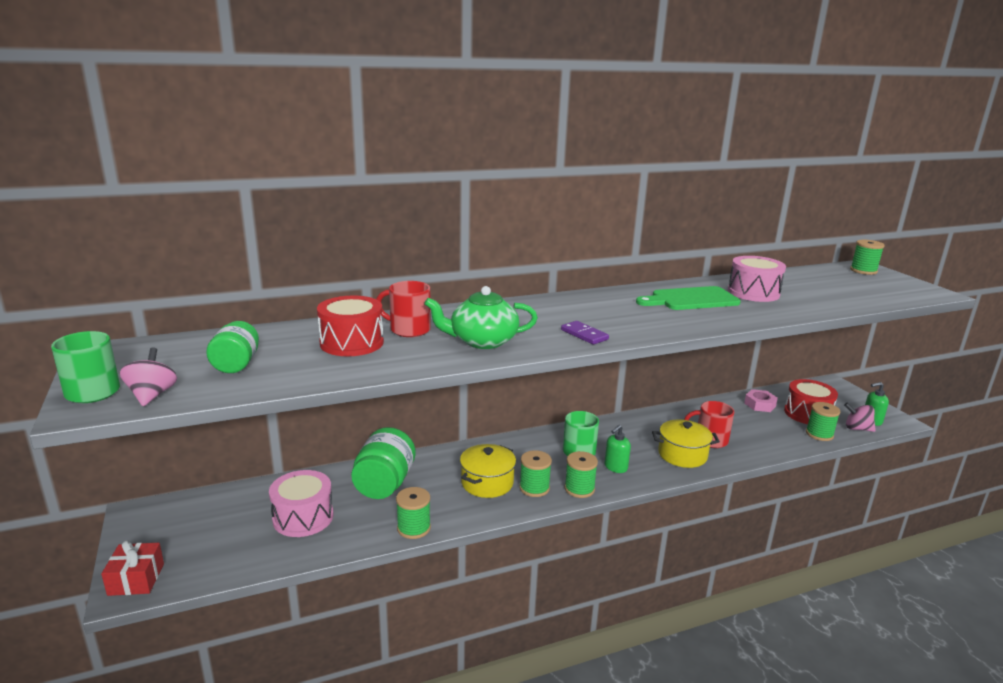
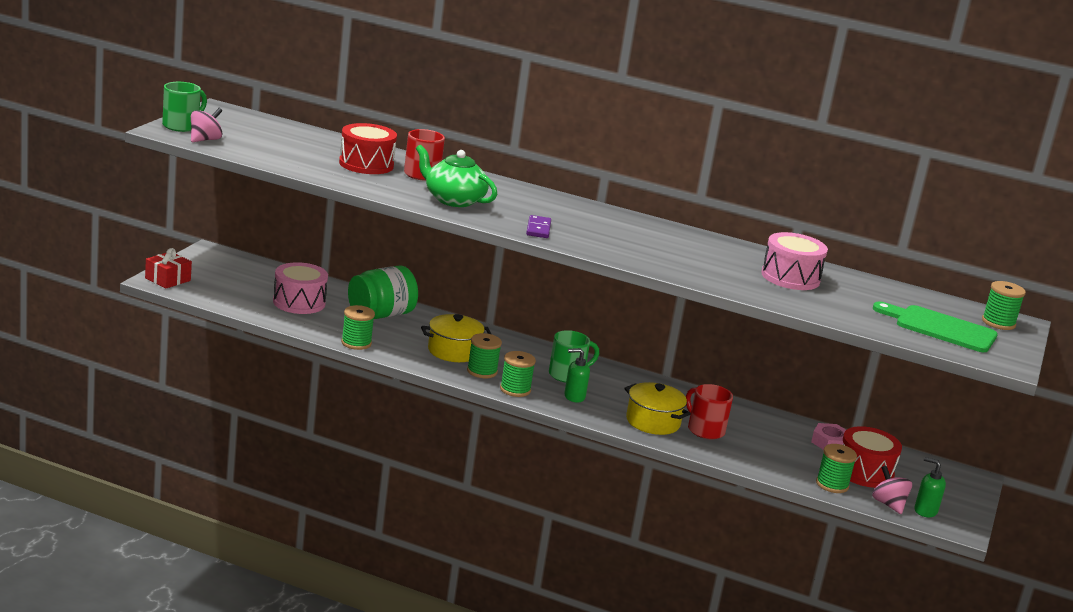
camera: 40 degrees right, 0 degrees up
green jar [206,321,259,373] -> none
green cutting board [636,286,741,310] -> green cutting board moved to [873,302,998,352]

